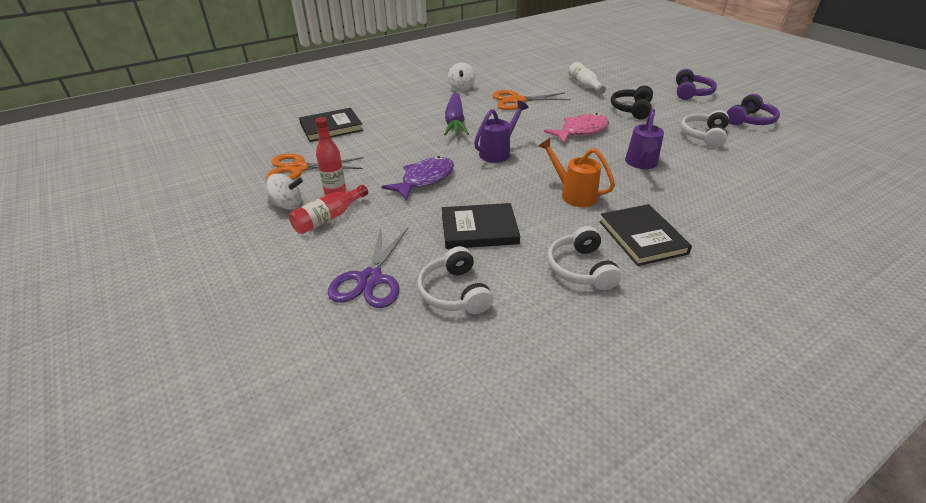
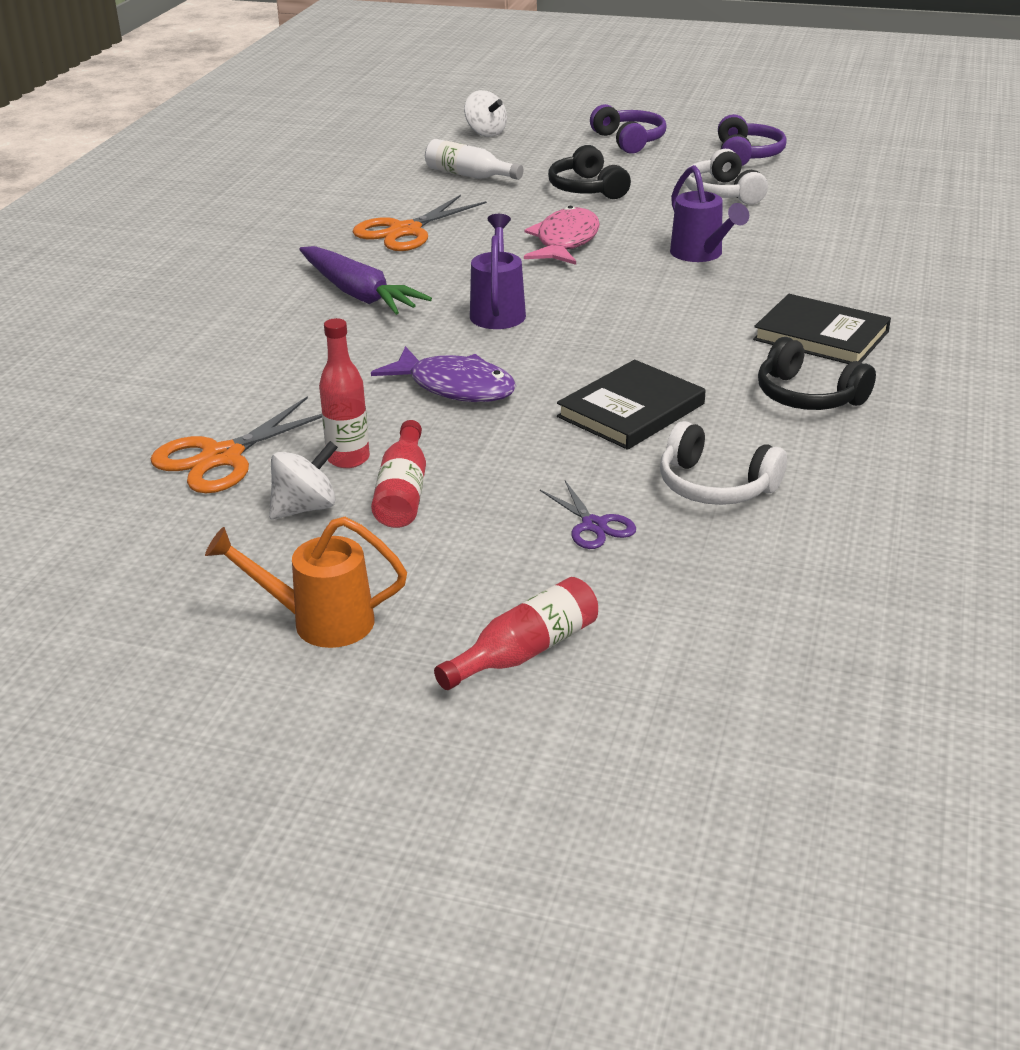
camera: 40 degrees left, 5 degrees down
black book [299,108,363,142] -> none
purple scissors [327,228,408,308] -> purple scissors [540,481,636,549], size x0.57
purple fish [381,156,454,201] -> purple fish turned 120 degrees clockwise [371,346,516,402]
white spinning top [448,63,476,91] -> white spinning top moved to [464,90,507,137]
orange watering can [538,138,615,207] -> orange watering can moved to [205,517,407,648]
white headphones [547,226,622,290] -> black headphones [758,337,876,410]
none -> red bottle [434,577,598,690]

